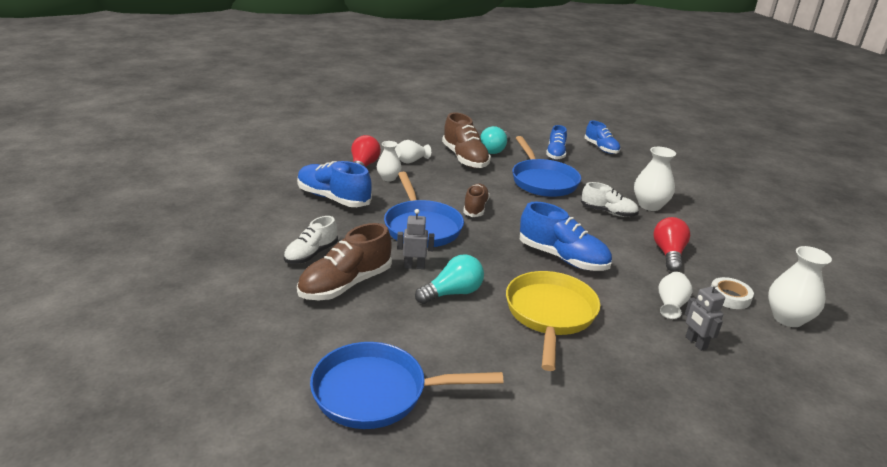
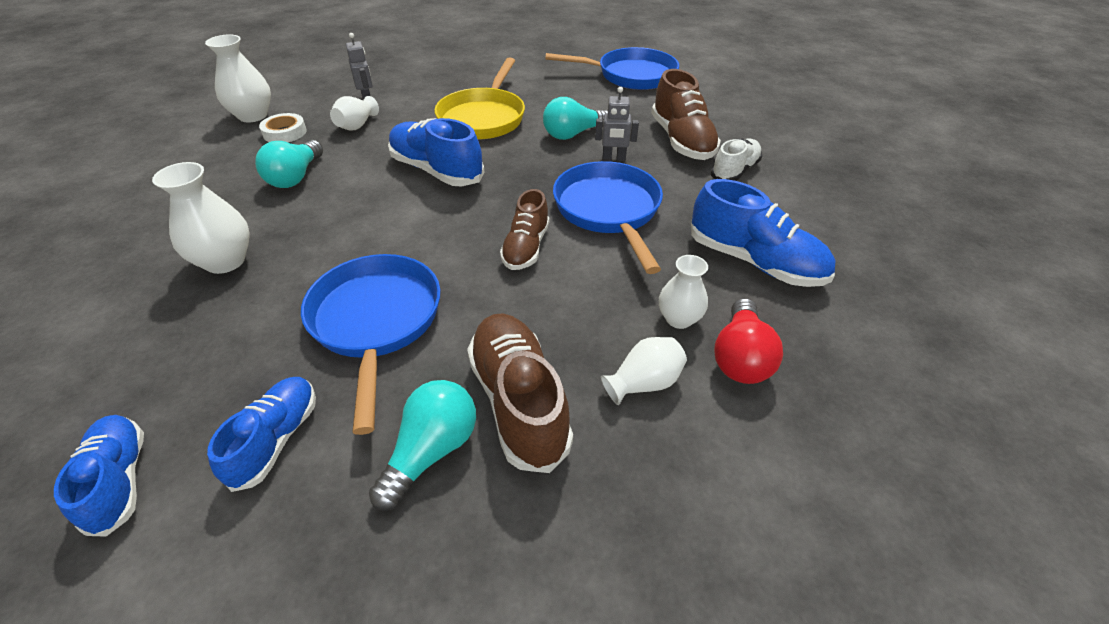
camera: 175 degrees left, 15 degrees up
brown shoe [297,223,392,300] -> brown shoe turned 120 degrees clockwise [651,69,721,160]
white shoe [581,182,639,217] -> none
red light bulb [654,217,690,272] -> turquoise light bulb [255,140,323,188]

